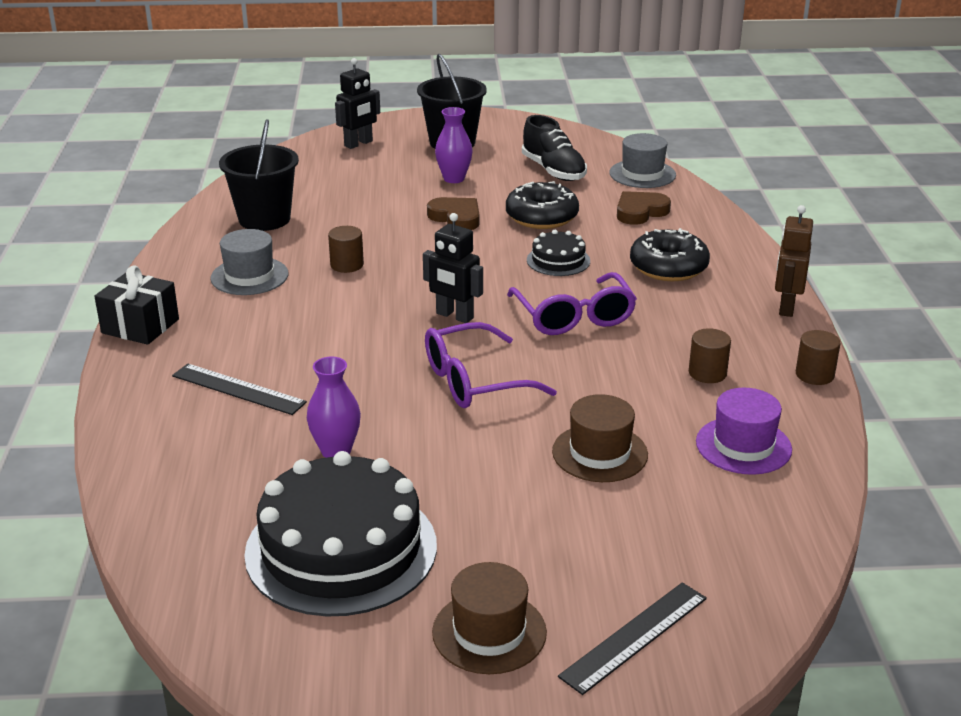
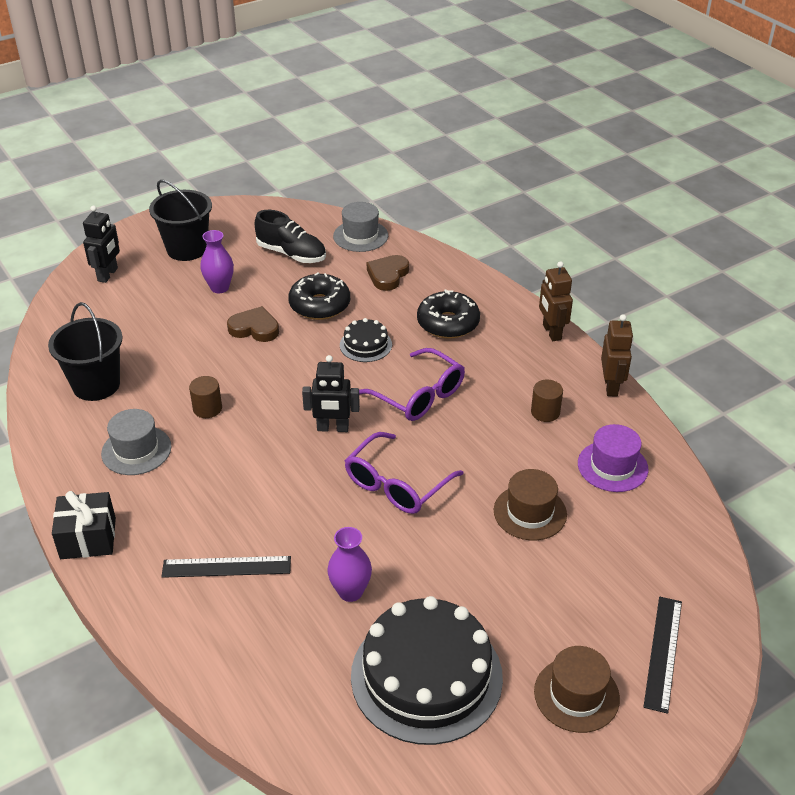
camera: 30 degrees left, 10 degrees up
brown cylinder [796,330,841,385] -> brown robot [601,314,633,396]

